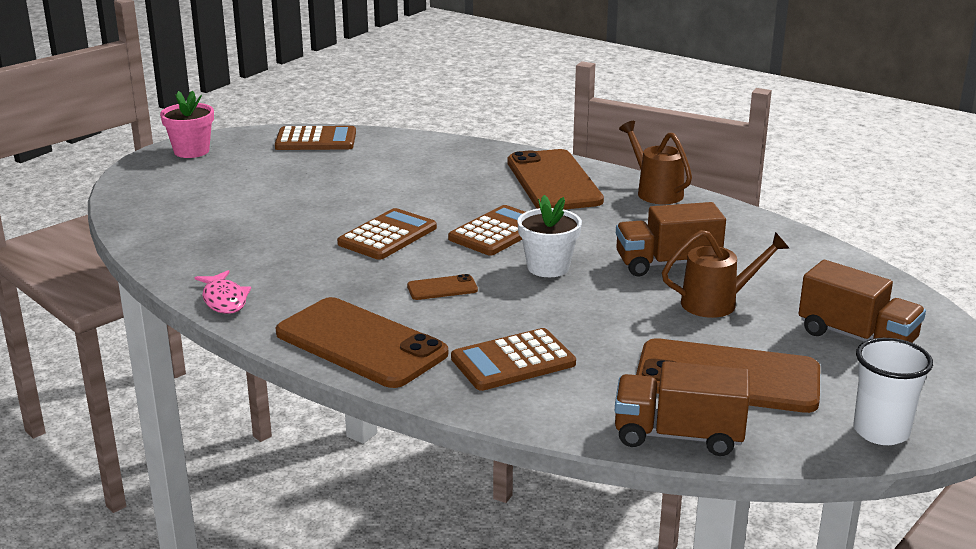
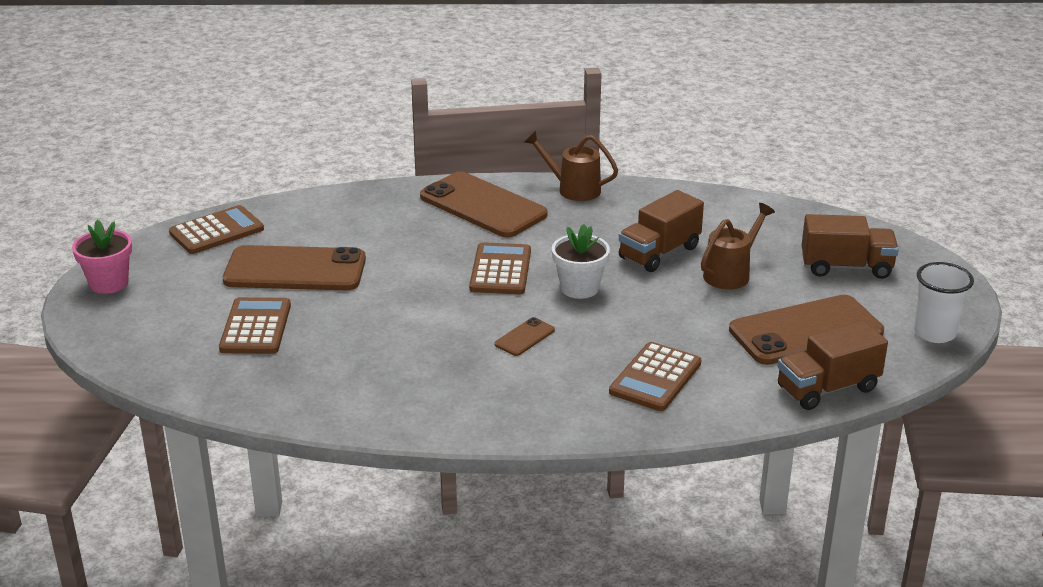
camera: 35 degrees left, 5 degrees up
pink fish [195,270,251,314] -> none
brown phone [276,297,448,388] -> brown phone moved to [223,245,366,290]
brown calculator [337,208,437,260] -> brown calculator moved to [219,297,291,354]

